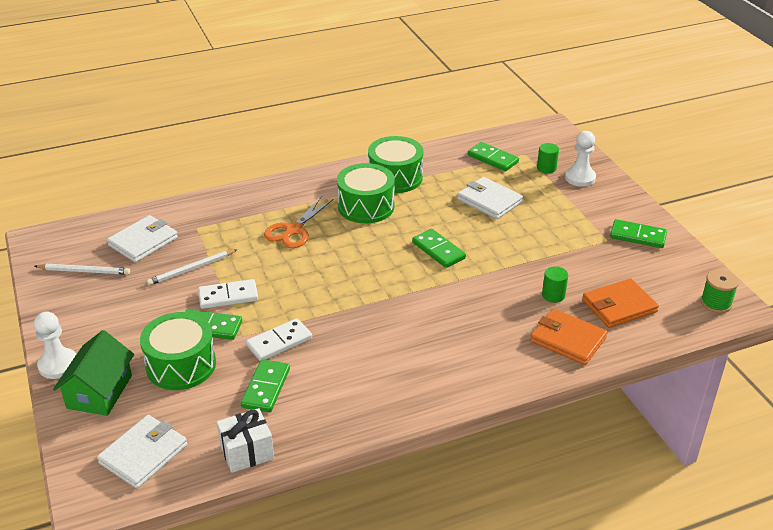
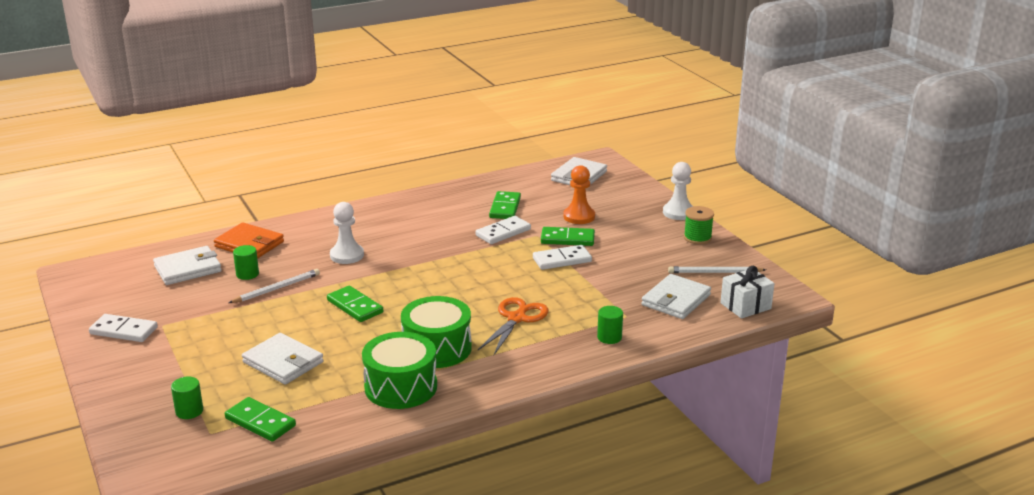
camera: 175 degrees right, 10 degrees down
green house [53,330,134,416] -> none
green drum [140,312,216,390] -> orange pawn [563,165,595,224]
white pencil [147,249,238,286] -> white pencil moved to [229,269,320,303]
white gift [217,408,274,473] -> white gift moved to [720,266,775,319]
white pawn [565,131,596,187] -> white pawn moved to [330,202,364,264]
orange wallet [582,278,659,328] -> white wallet [153,246,222,285]
green domino [610,219,667,248] -> white domino [89,314,158,342]
green spool [701,269,739,313] -> green spool moved to [684,206,714,244]
none -> green cylinder [597,306,623,344]

